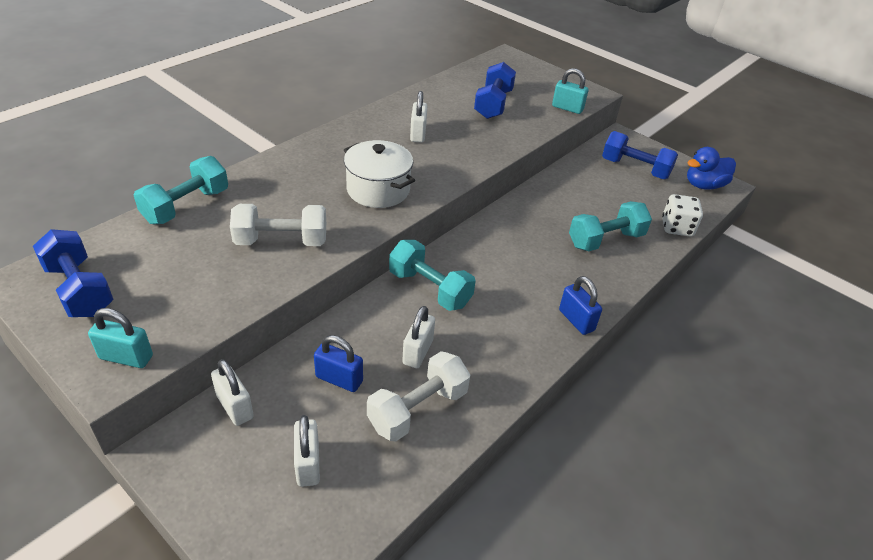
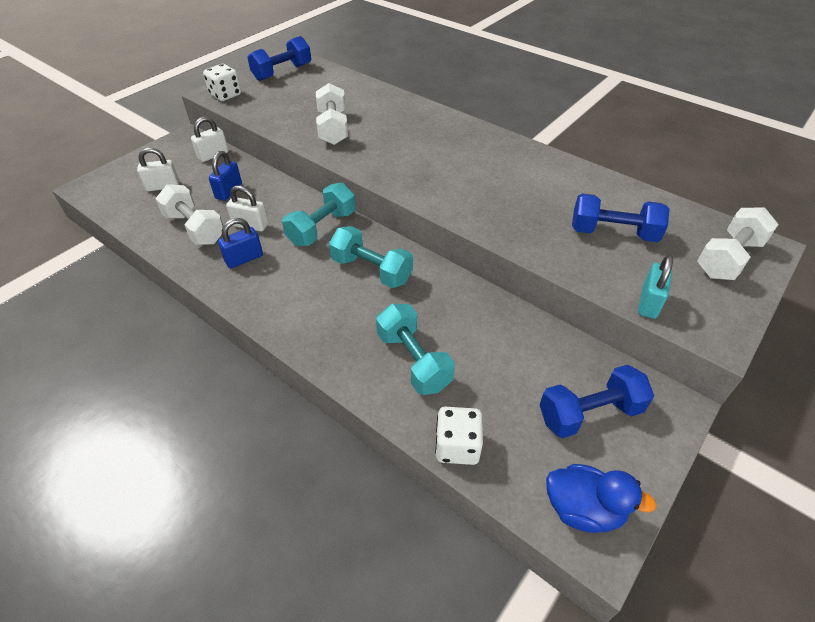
camera: 90 degrees right, 5 degrees up
turquoise padlock [88,308,153,368] -> white dice [203,64,241,101]
turquoise dumbbell [134,156,228,224] -> turquoise dumbbell moved to [329,226,413,288]
white pot [344,140,415,208] -> none
white padlock [410,91,427,143] -> none
blue padlock [559,276,602,335] -> blue padlock moved to [218,218,263,268]
blue dumbbell [602,131,678,179] -> blue dumbbell turned 45 degrees clockwise [540,365,654,438]
blue duck [687,147,736,190] -> blue duck turned 135 degrees clockwise [546,464,657,533]
none -> white dumbbell [697,207,779,280]

